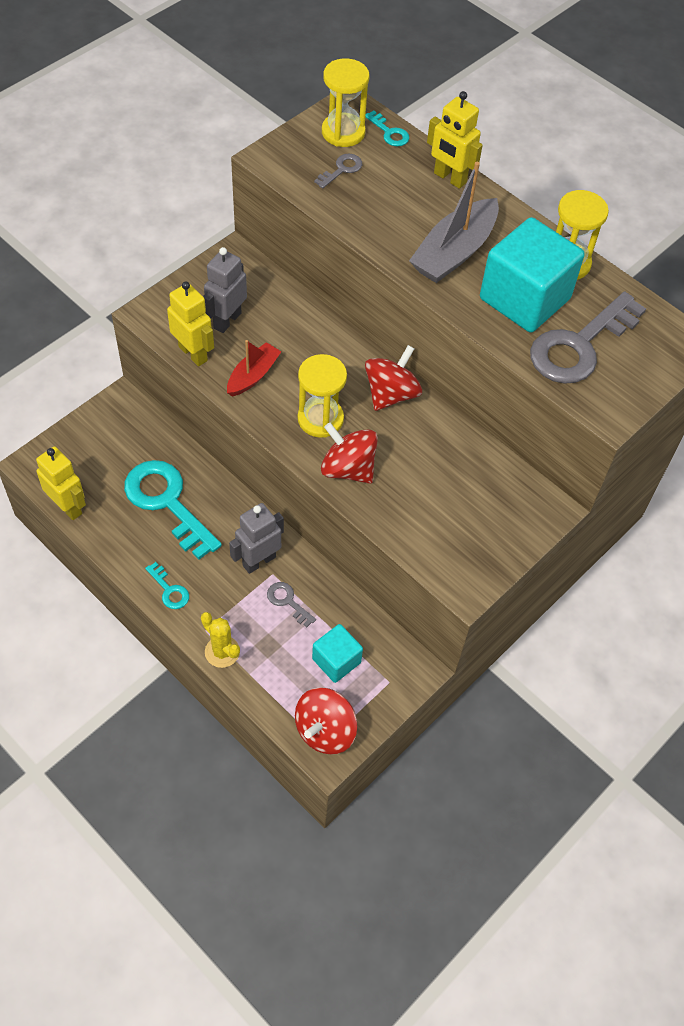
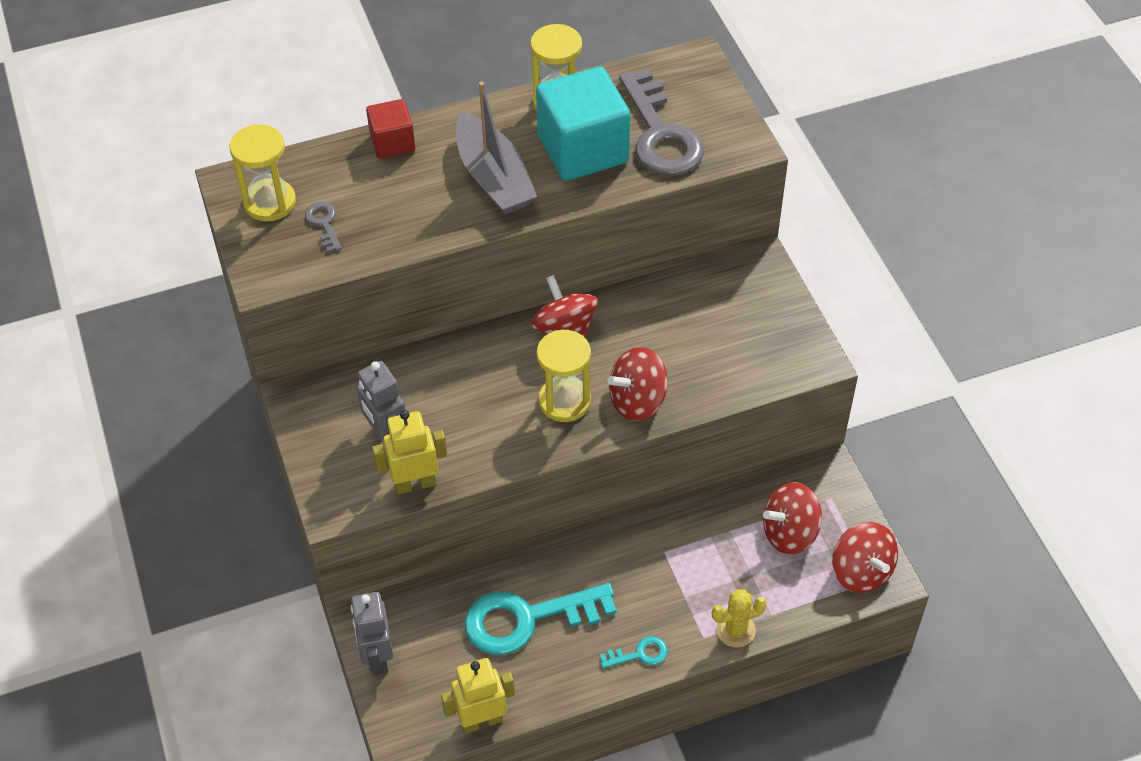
camera: 60 degrees left, 5 degrees down
red boat [227,340,281,397] -> none
grey robot [229,503,284,574] -> grey robot moved to [351,592,393,675]
grey key [267,582,316,627] -> none
turquoise cube [312,624,363,683] -> red spinning top [763,482,822,555]
turquoise key [365,110,409,147] -> none
yellow robot [427,91,483,189] -> red cube [366,99,415,159]

